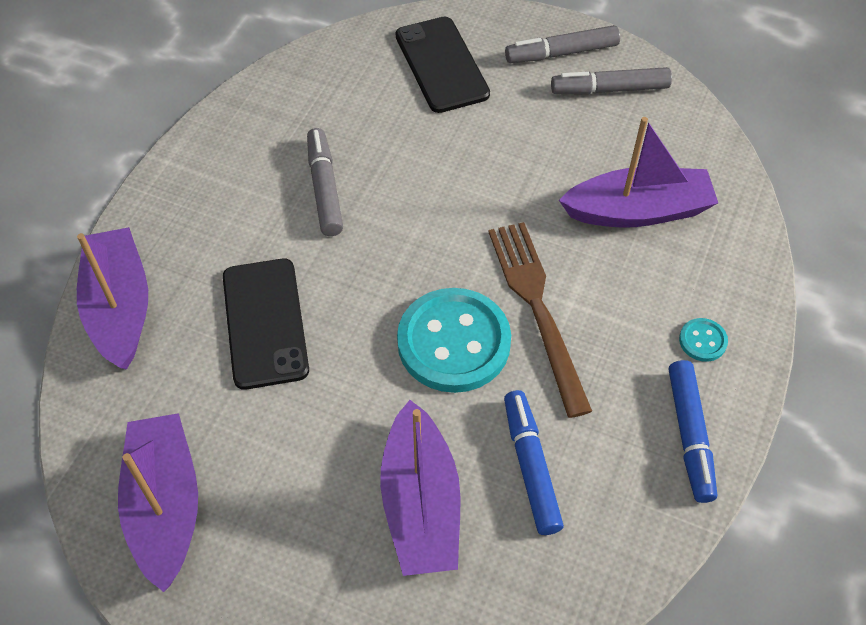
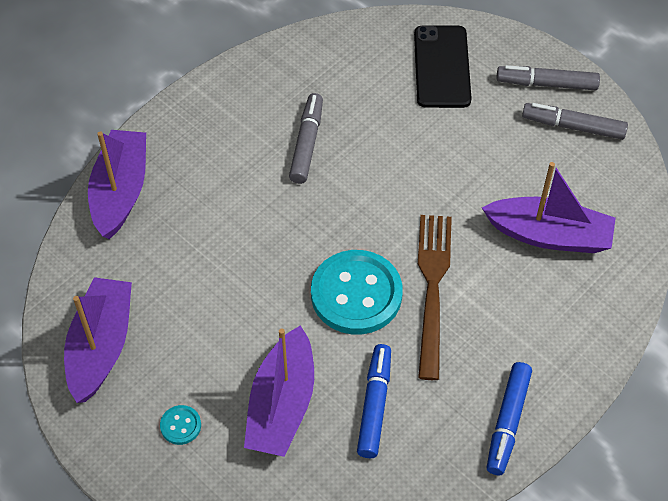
camera: 20 degrees right, 0 degrees up
black phone [223,259,309,390] -> none
turquoise button [679,318,728,362] -> turquoise button moved to [160,405,201,445]

